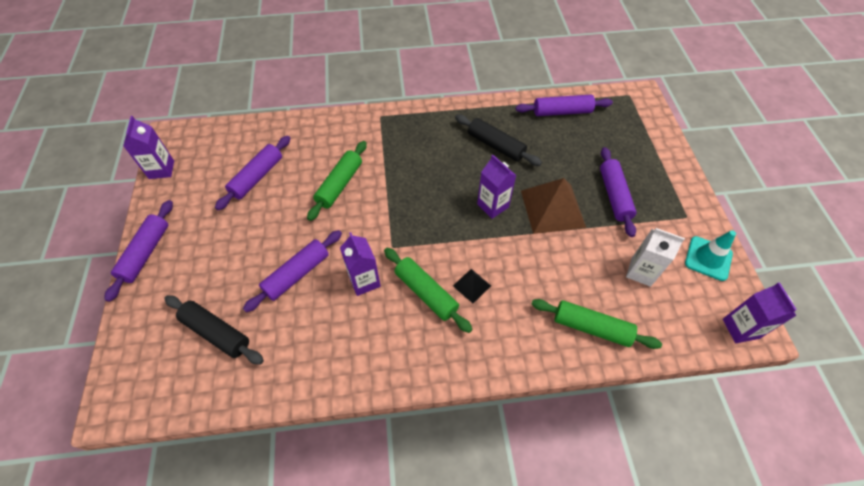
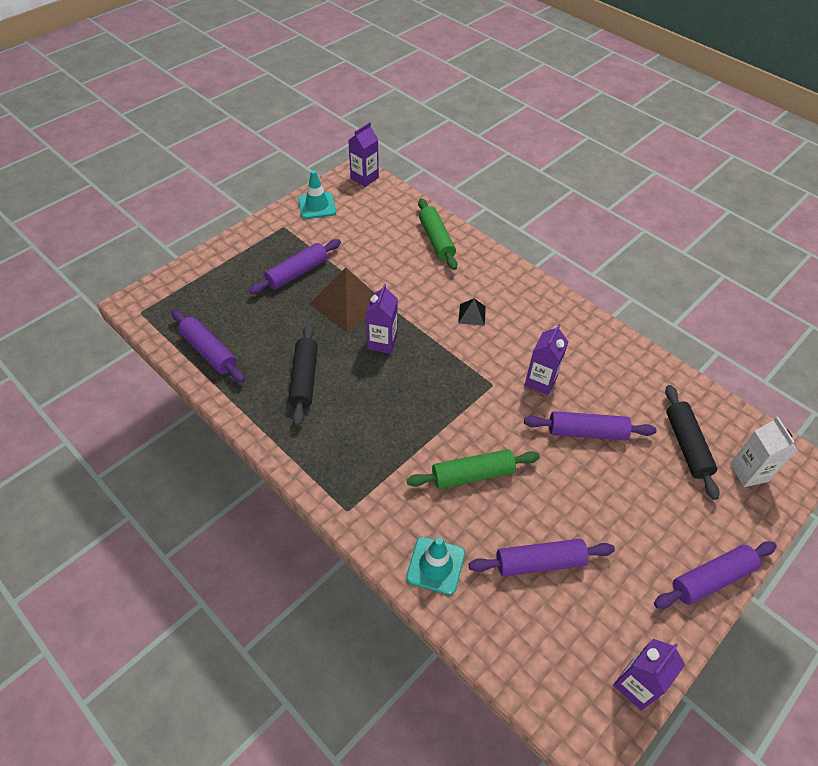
camera: 130 degrees left, 5 degrees down
green rolling pin [384,248,472,333] -> none
white carton [626,228,685,287] -> white carton moved to [730,417,797,487]
none -> turquoise traffic cone [406,537,465,595]

